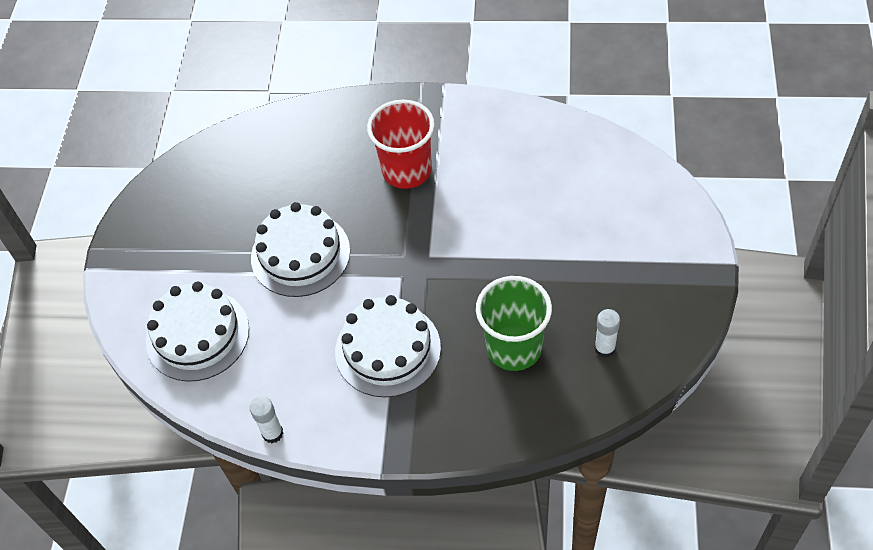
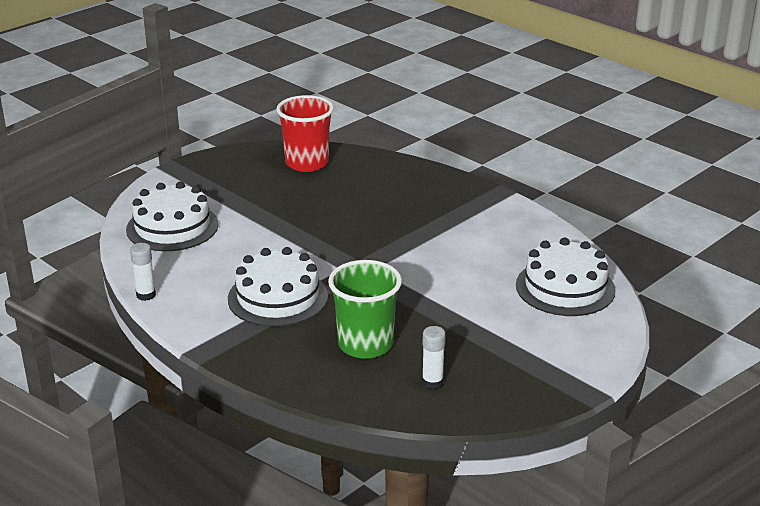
camera: 35 degrees right, 25 degrees down
white cake [251,202,350,297] -> white cake moved to [516,238,616,316]
red cup [367,100,435,189] -> red cup moved to [276,95,334,172]

